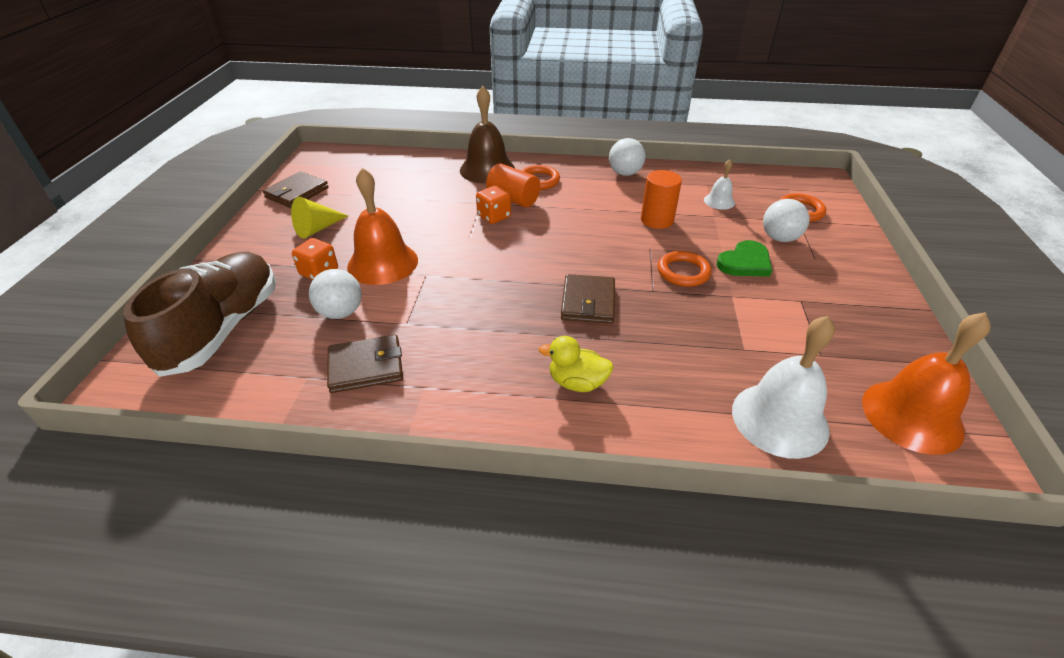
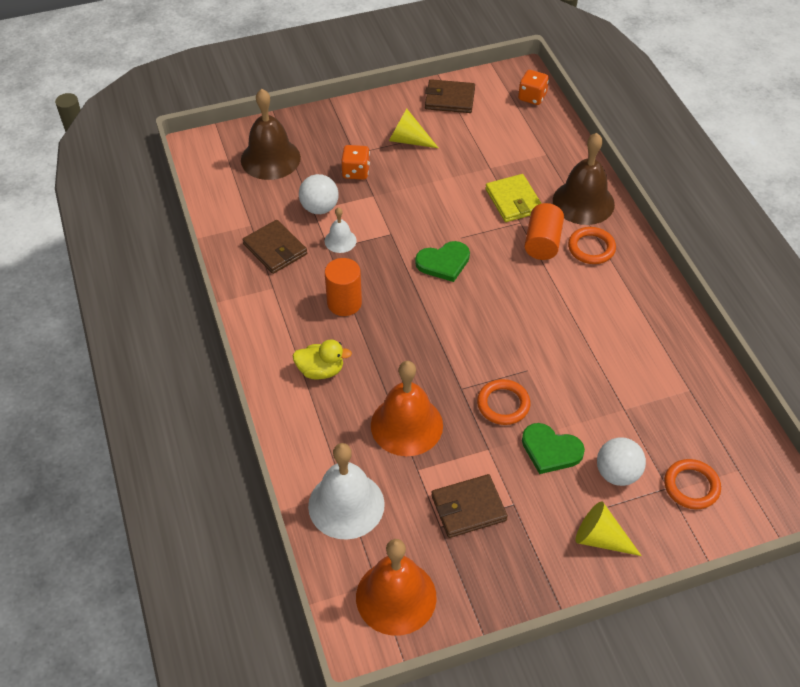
camera: 65 degrees right, 10 degrees up
brown shoe [123,252,276,377] -> brown bell [241,89,301,180]
orange bell [347,168,418,285] -> orange bell moved to [371,361,443,456]
orange dice [476,186,511,224] -> orange dice moved to [518,70,549,105]
yellow duck [538,336,614,392] -> yellow duck turned 105 degrees clockwise [292,339,352,380]
brown wallet [561,274,615,324] -> brown wallet moved to [431,474,508,538]
white ball [609,138,645,176] -> none
orange cylinder [641,170,682,229] -> orange cylinder moved to [325,258,362,316]
white bell [704,160,735,210] -> white bell moved to [325,207,357,253]
none -> green heart [415,241,470,282]
none -> yellow wallet [485,174,542,222]
none -> yellow cone [576,501,642,556]

